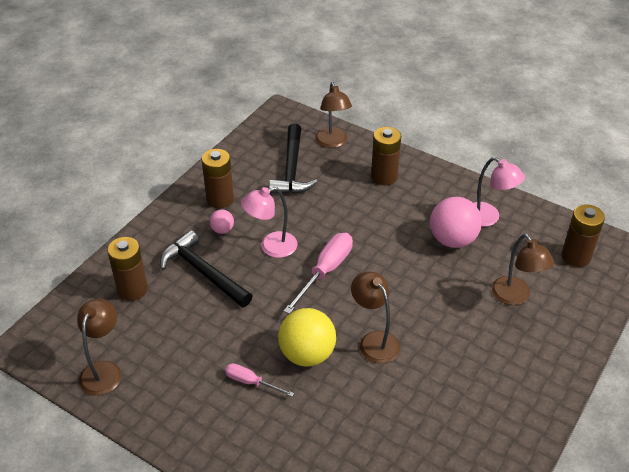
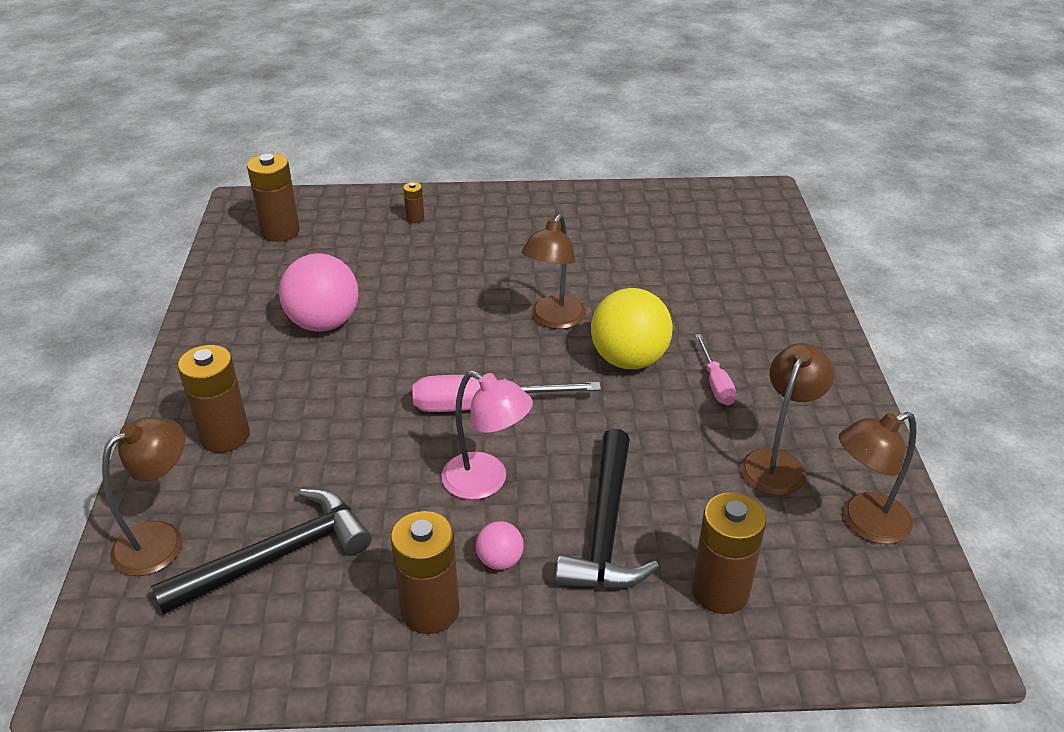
camera: 125 degrees left, 5 degrees down
pink lamp [474,157,525,227] -> none
brown lamp [492,234,554,305] -> brown lamp moved to [741,343,834,496]
none -> brown battery [403,182,424,223]

